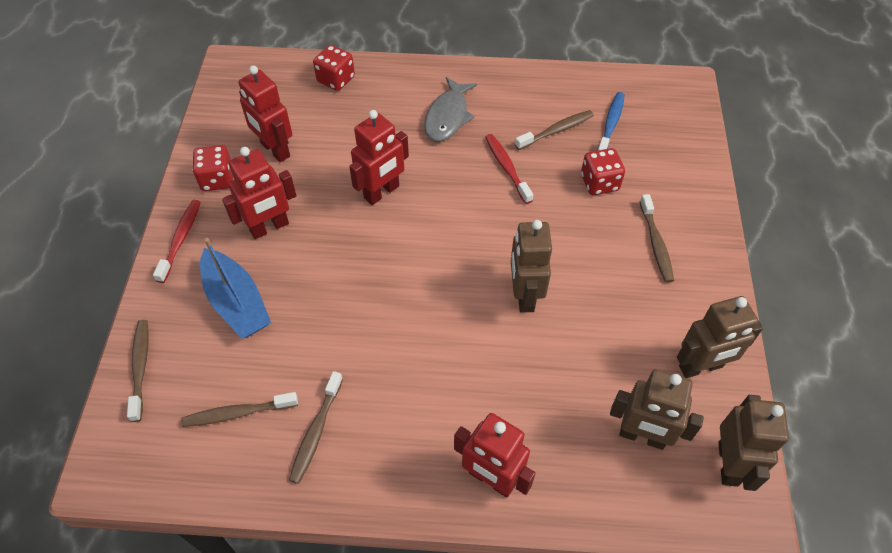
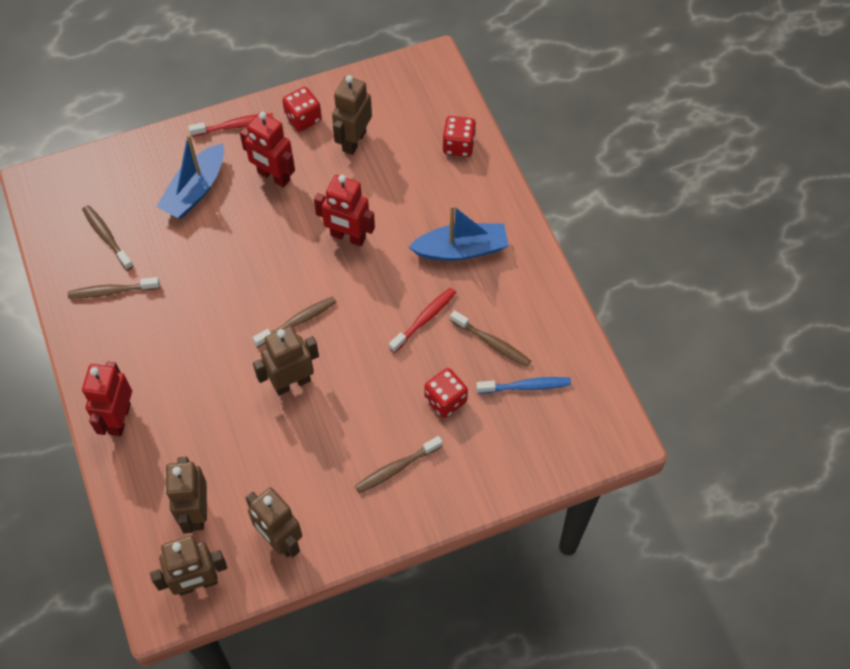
camera: 65 degrees right, 5 degrees up
brown toothbrush [127,320,149,422] -> brown toothbrush moved to [253,296,337,347]
red robot [239,65,292,162] -> brown robot [332,75,372,155]
grey fish [424,77,477,141] -> blue boat [408,205,509,261]

